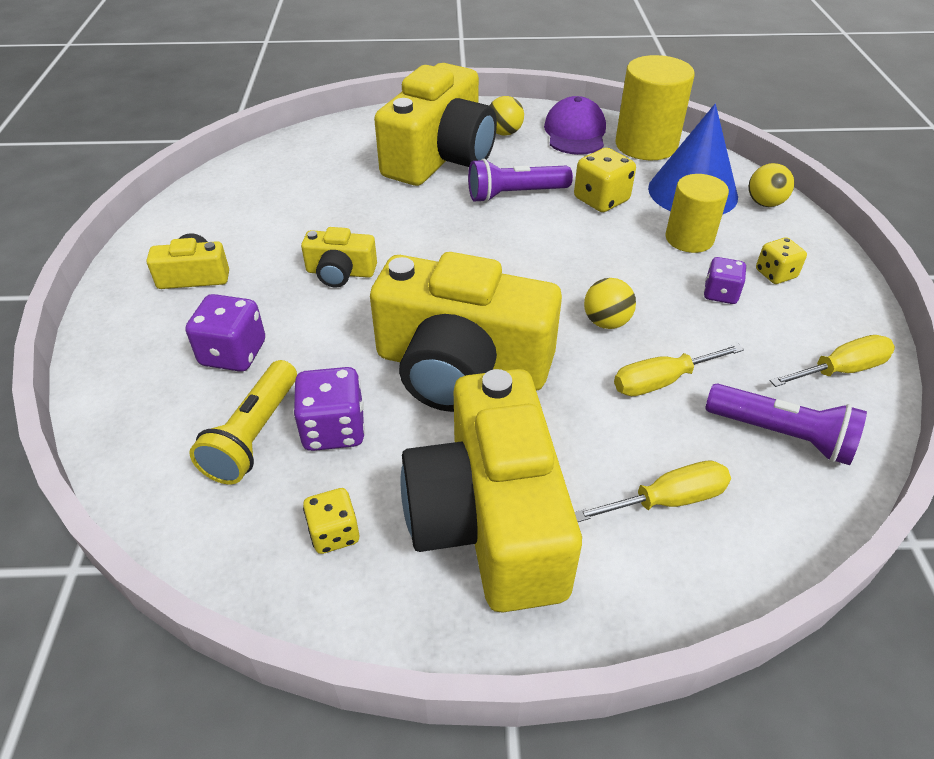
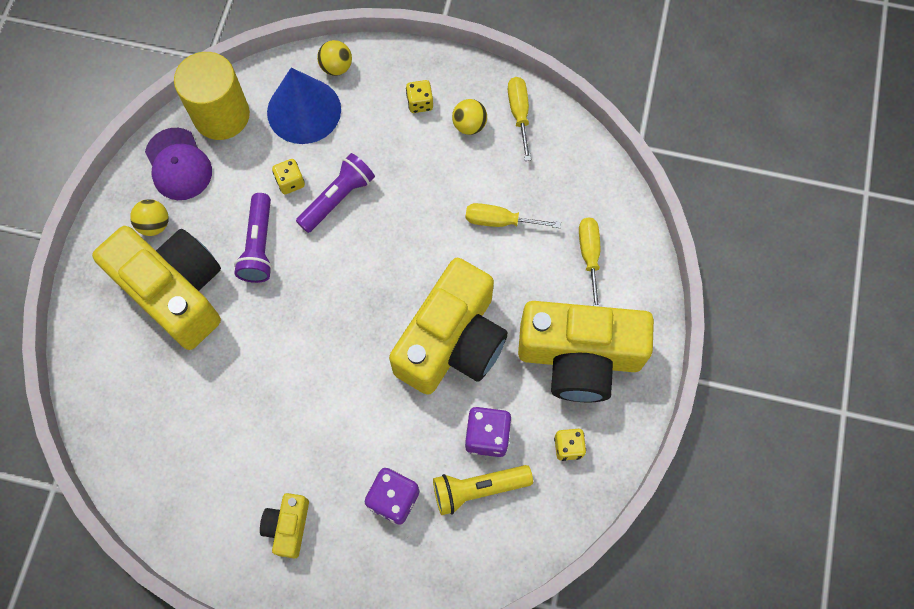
camera: 75 degrees left, 25 degrees up
yellow flashlight [189,360,297,484] -> yellow flashlight turned 135 degrees clockwise [433,465,533,515]
yellow camera [301,227,377,287] -> none
purple cap [544,96,606,155] -> purple cap turned 135 degrees counterclockwise [145,128,212,200]
yellow dice [574,148,636,212] -> yellow dice [272,159,305,194], size x0.66
yellow ball [584,278,636,329] -> yellow ball moved to [452,99,487,135]
yellow screwdriver [614,344,744,396] -> yellow screwdriver turned 105 degrees clockwise [466,203,561,228]
yellow cylinder [665,174,729,253] -> none
purple dice [704,257,747,304] -> none
purple flashlight [705,383,867,465] -> purple flashlight moved to [296,153,375,233]

